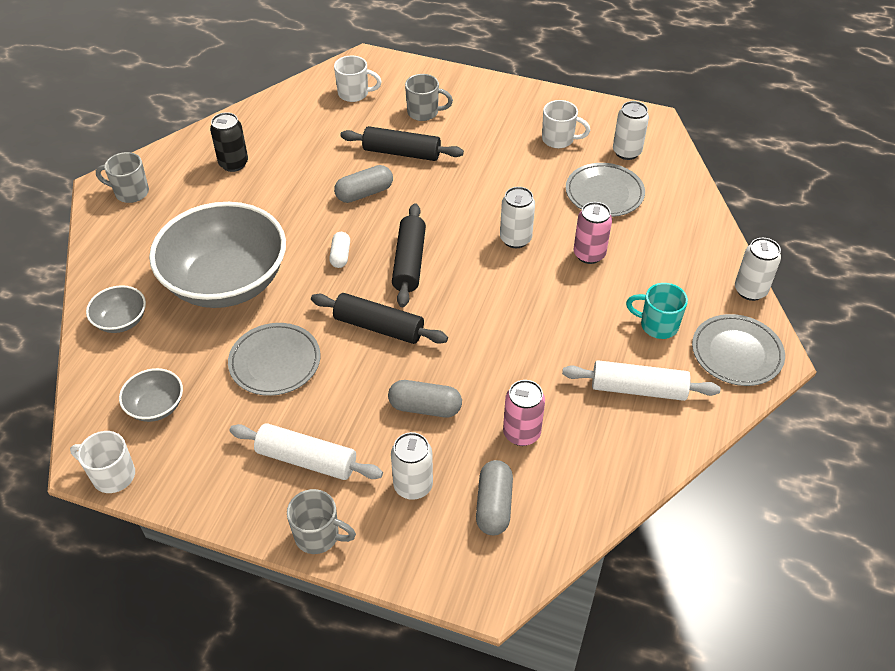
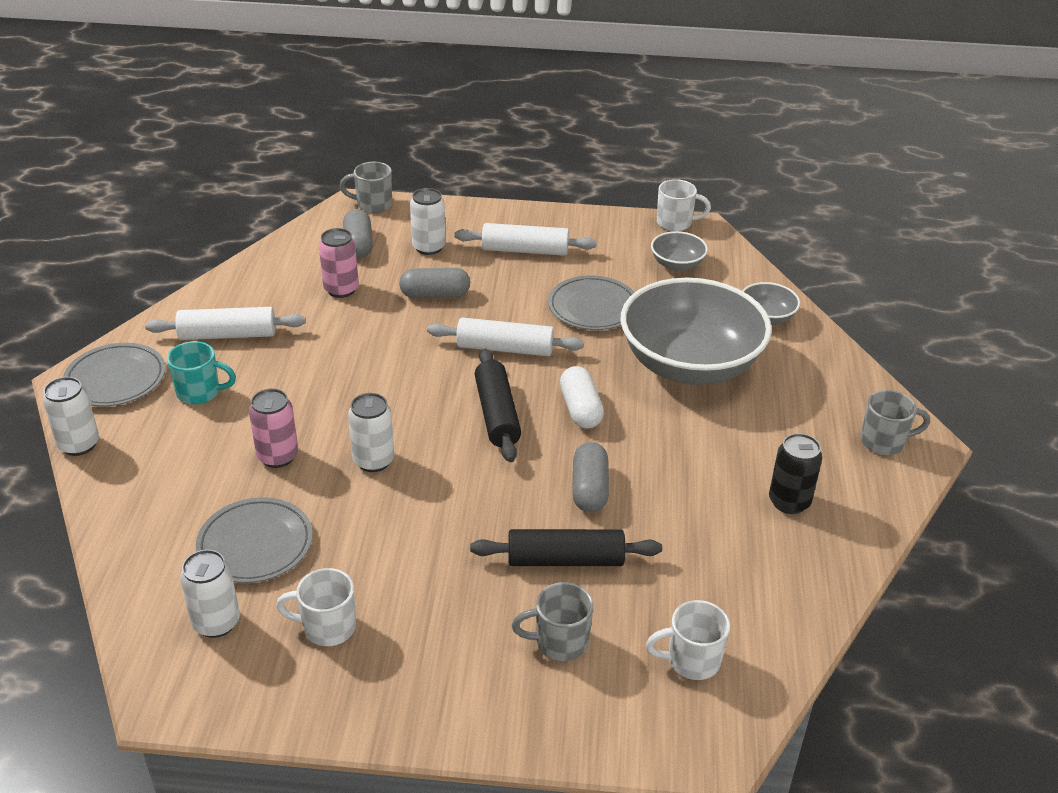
camera: 165 degrees right, 10 degrees down
grey mug [287,489,356,554] -> grey mug moved to [340,162,392,213]
black rolling pin [311,293,448,344] -> white rolling pin [427,317,584,356]
white capsule [329,232,350,268] -> white capsule [560,366,604,428], size x1.50
grey capsule [334,165,393,203] -> grey capsule turned 45 degrees counterclockwise [572,442,609,512]

